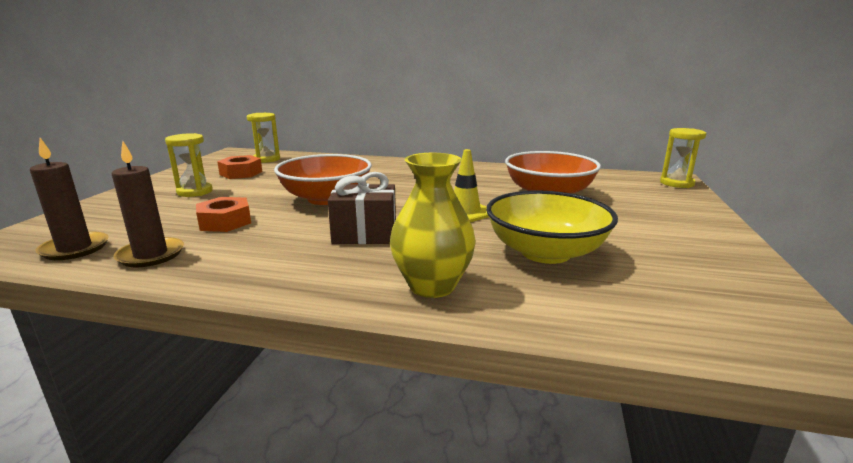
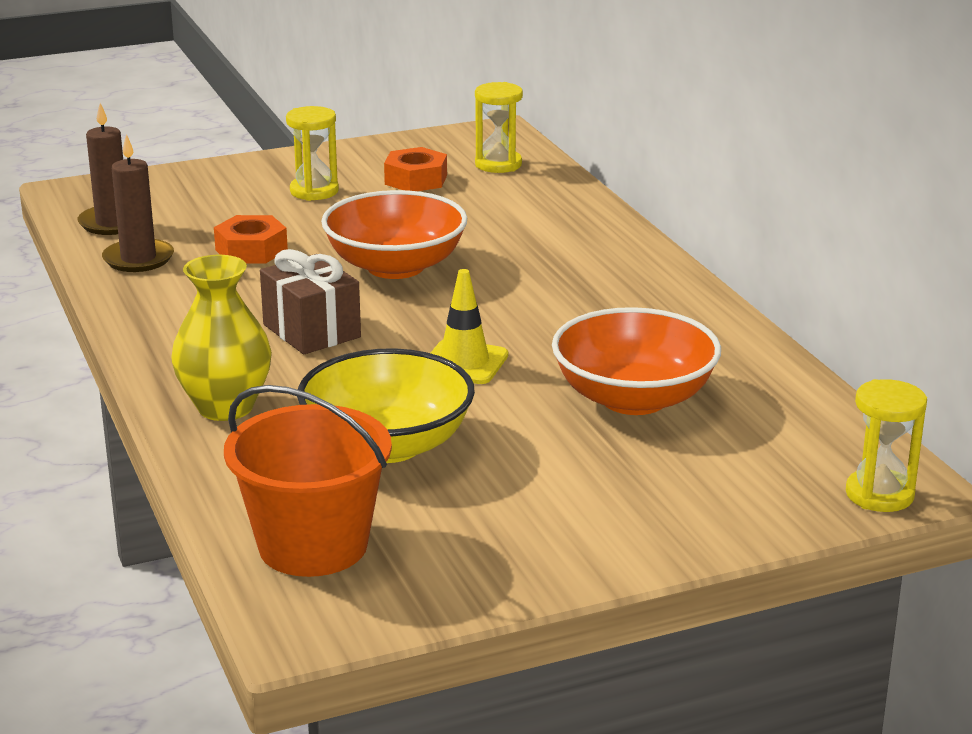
camera: 55 degrees right, 5 degrees up
none -> orange bucket [224,385,392,577]

